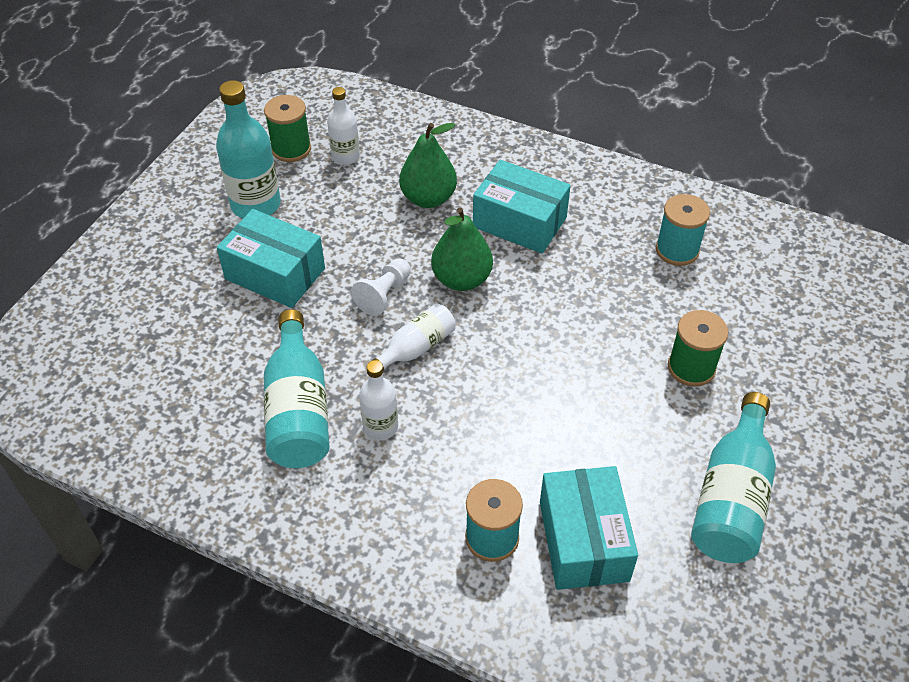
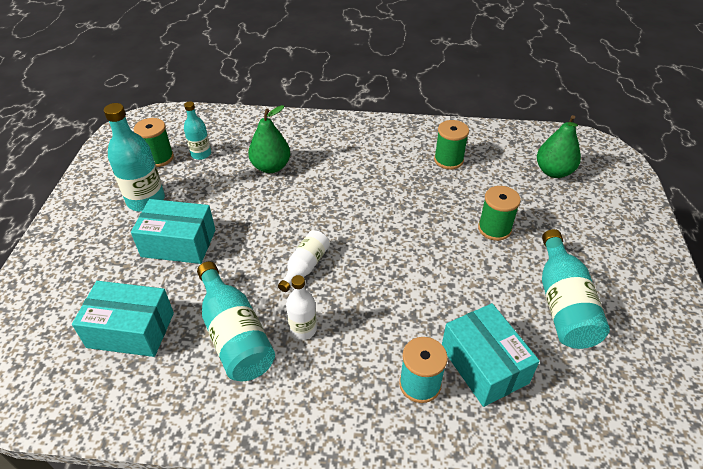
camera: 20 degrees left, 5 degrees down
white bottle [327,87,360,165] -> turquoise bottle [184,101,211,160]
white pawn [351,258,411,316] -> none
green pear [431,207,493,291] -> green pear moved to [537,115,581,178]
turquoise box [473,160,571,253] -> turquoise box moved to [72,281,174,357]
turquoise spool [656,194,710,266] -> green spool [434,120,469,169]

